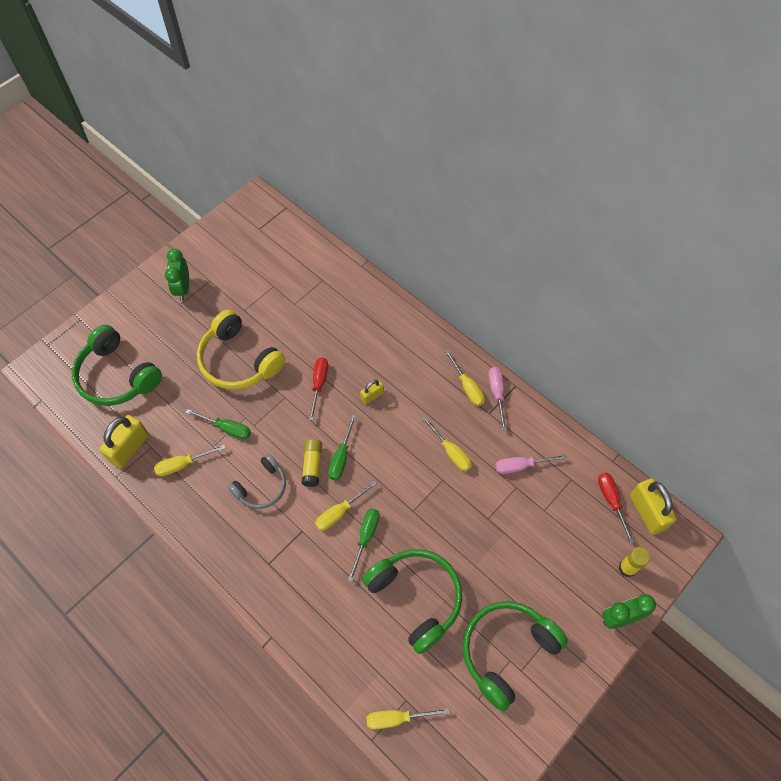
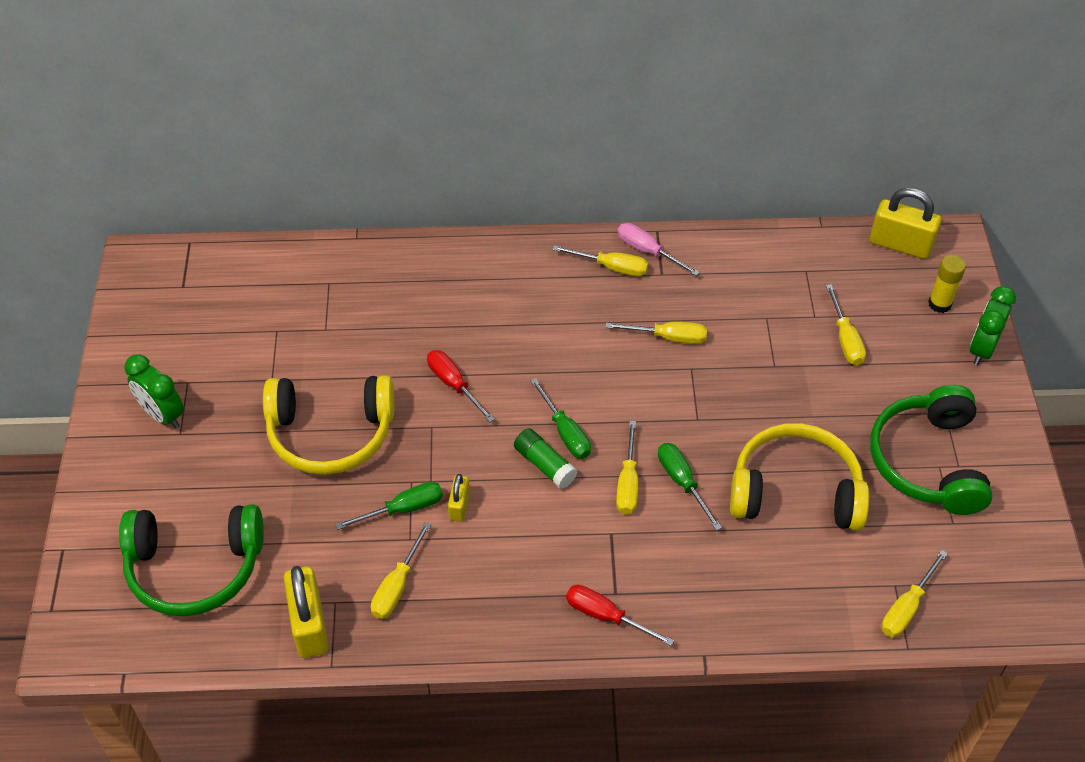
camera: 45 degrees left, 10 degrees down
grey headphones [228,454,286,509] -> none
yellow glue stick [301,439,322,487] -> green glue stick [514,428,577,489]
yellow padlock [360,380,384,404] -> yellow padlock moved to [448,474,470,522]
green headphones [362,549,462,654] -> yellow headphones [730,423,869,531]
pink screwdriver [495,454,567,474] -> none
red screwdriver [598,473,634,543] -> red screwdriver moved to [566,585,674,646]
none -> yellow screwdriver [826,284,866,366]

